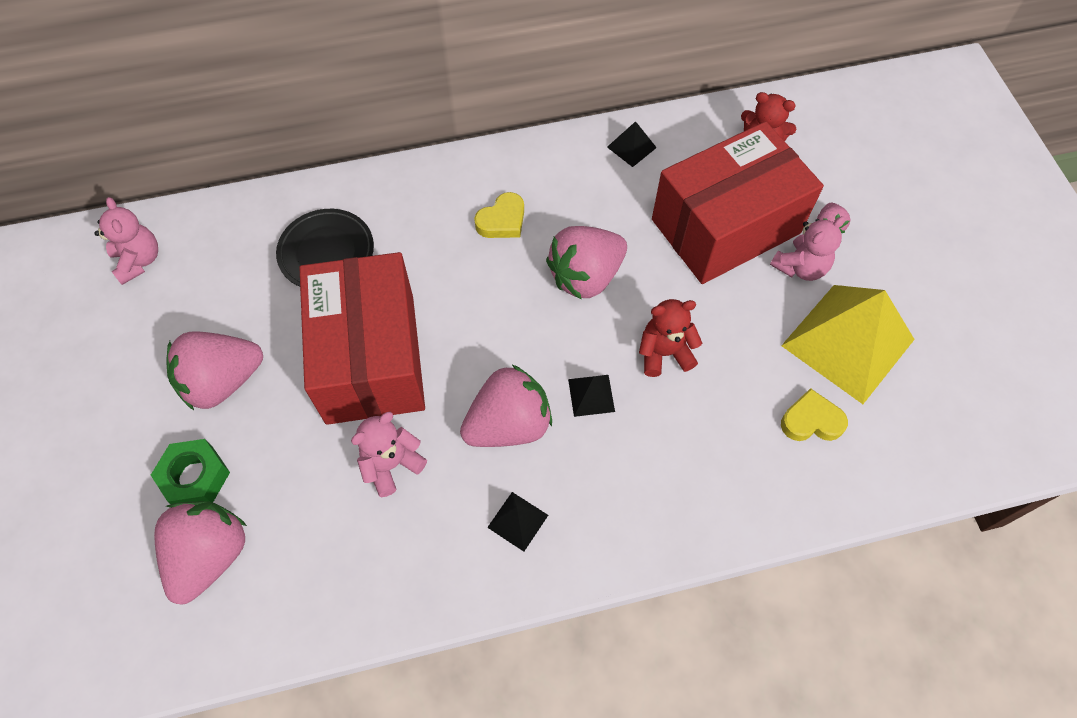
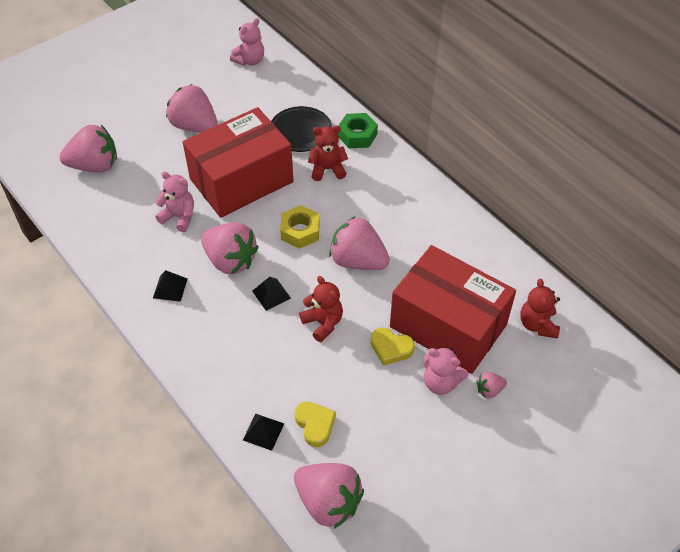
camera: 65 degrees right, 10 degrees down
green nut [151,439,230,504] -> green nut moved to [338,113,378,148]
yellow heart [474,192,524,238] -> yellow heart moved to [371,327,415,366]
black pyramid [607,121,657,167] -> black pyramid moved to [243,414,284,451]
yellow pyramid [781,285,915,404] -> none
none -> yellow nut [280,205,320,249]
none -> pink strawberry [294,463,364,529]
none -> red teddy bear [308,126,348,181]

